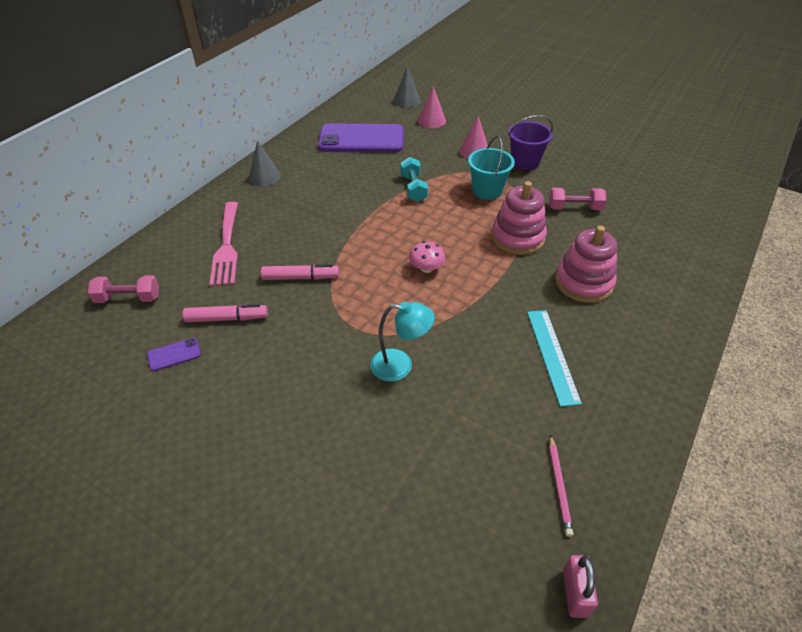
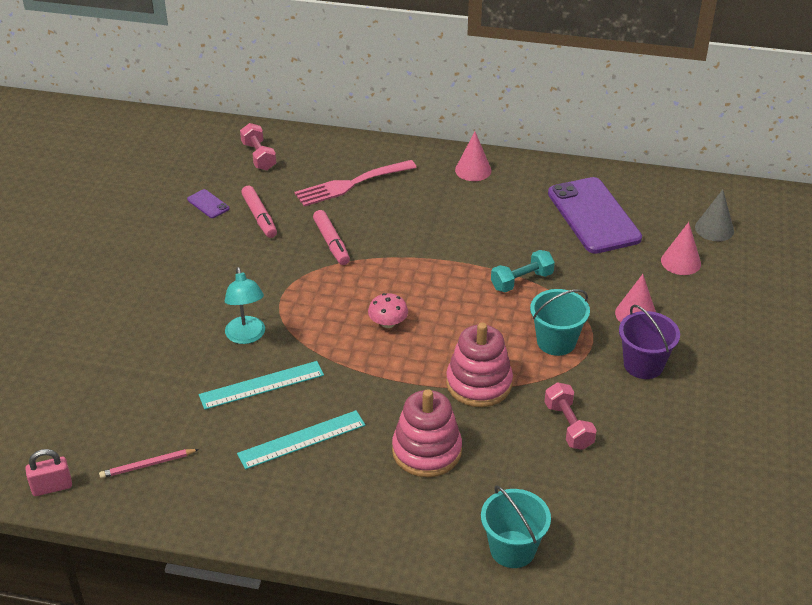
camera: 70 degrees right, 5 degrees down
grey cone [249,140,281,186] -> pink cone [455,132,492,181]
none -> turquoise ruler [199,361,324,410]
none -> turquoise bucket [481,485,551,568]

